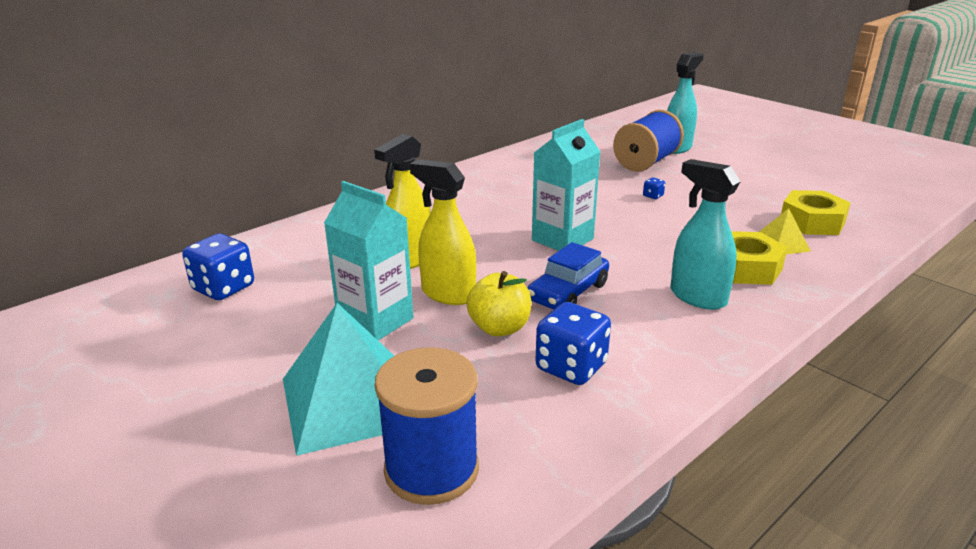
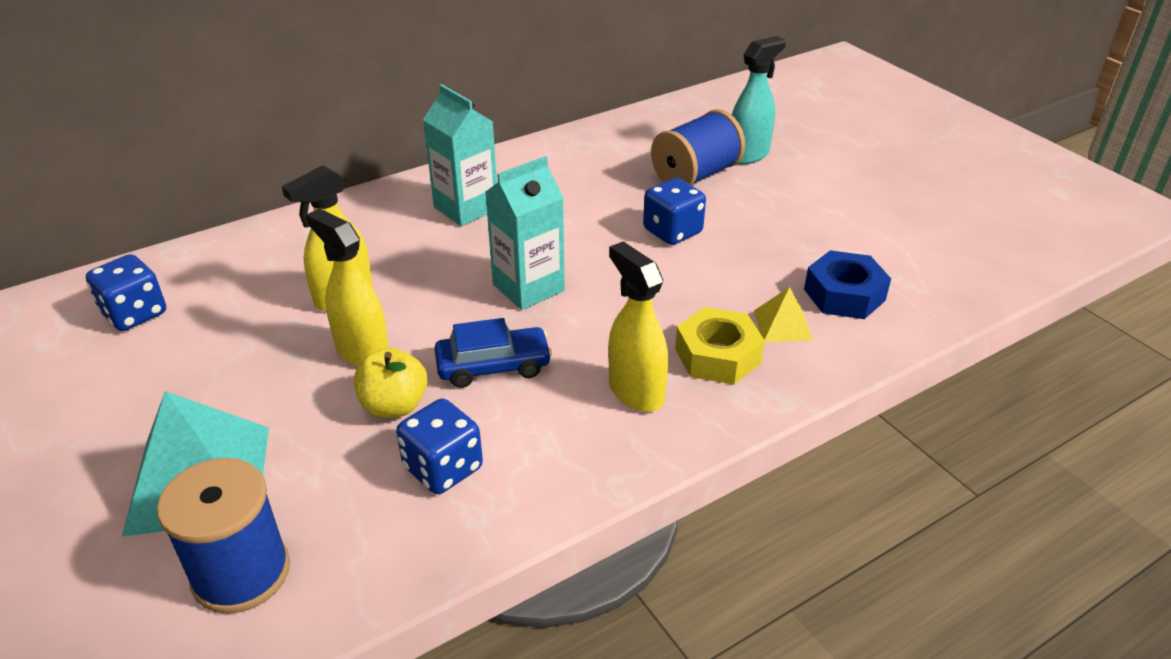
camera: 10 degrees right, 10 degrees up
turquoise carton [324,181,413,341] -> turquoise carton moved to [423,84,497,226]
blue car [527,242,609,310] -> blue car turned 150 degrees counterclockwise [434,318,552,388]
blue dice [643,177,665,199] -> blue dice [643,178,706,245], size x2.30
turquoise spray bottle [670,159,741,310] -> yellow spray bottle [608,241,668,412]
yellow nut [781,190,851,235] -> blue nut [804,250,891,319]

